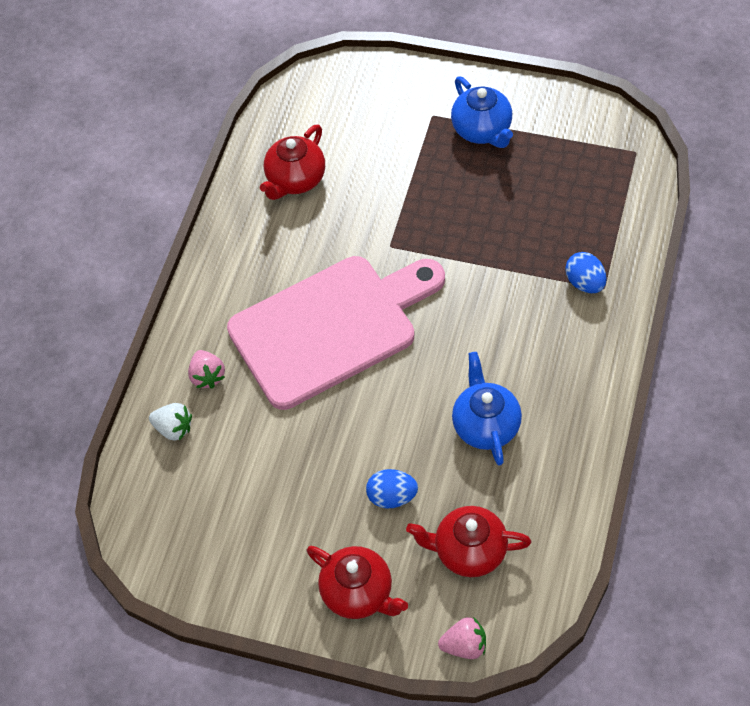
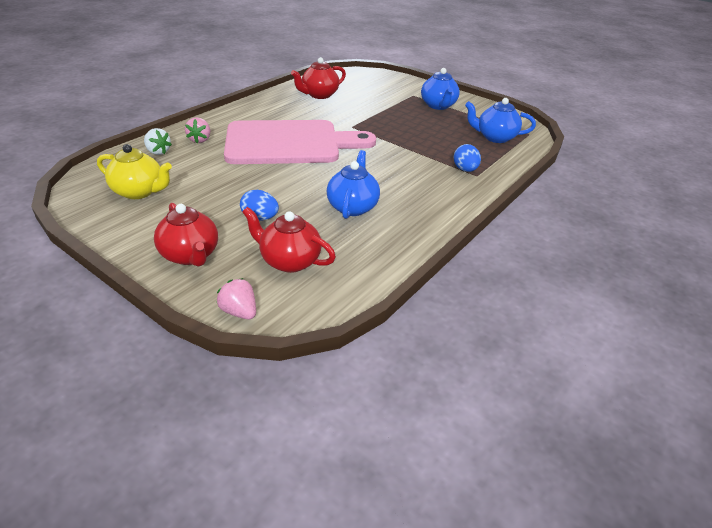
camera: 15 degrees right, 20 degrees down
pink strawberry [438,617,486,659] -> pink strawberry turned 150 degrees counterclockwise [217,278,256,319]
none -> yellow teapot [97,144,172,199]
none -> blue teapot [465,98,536,143]

